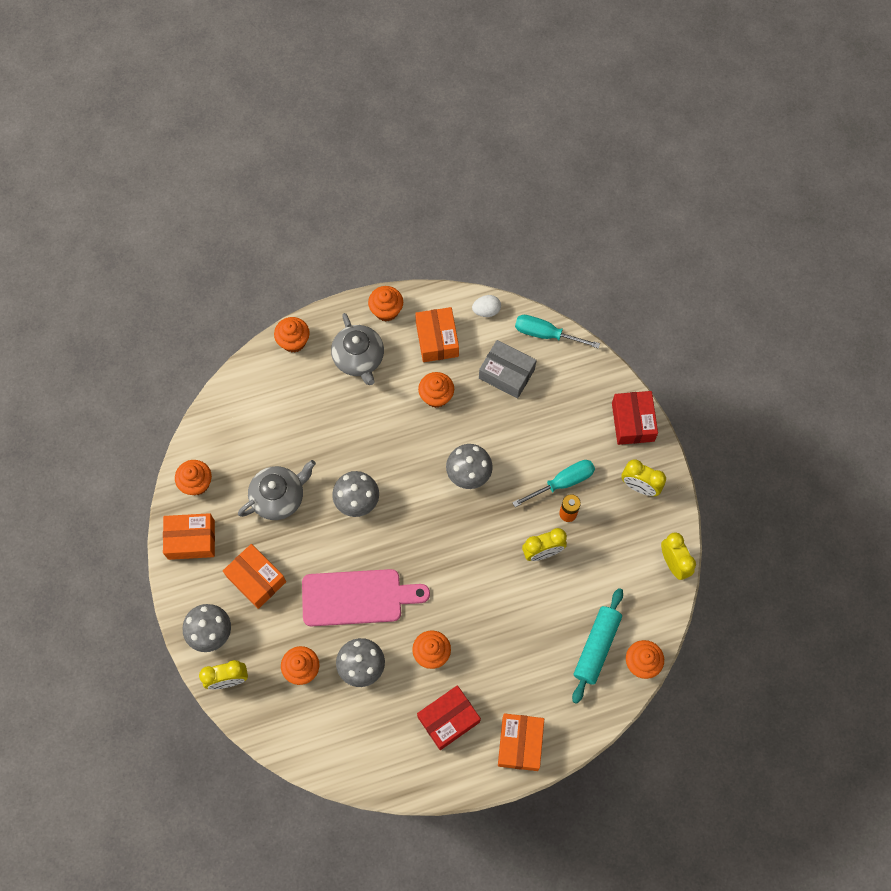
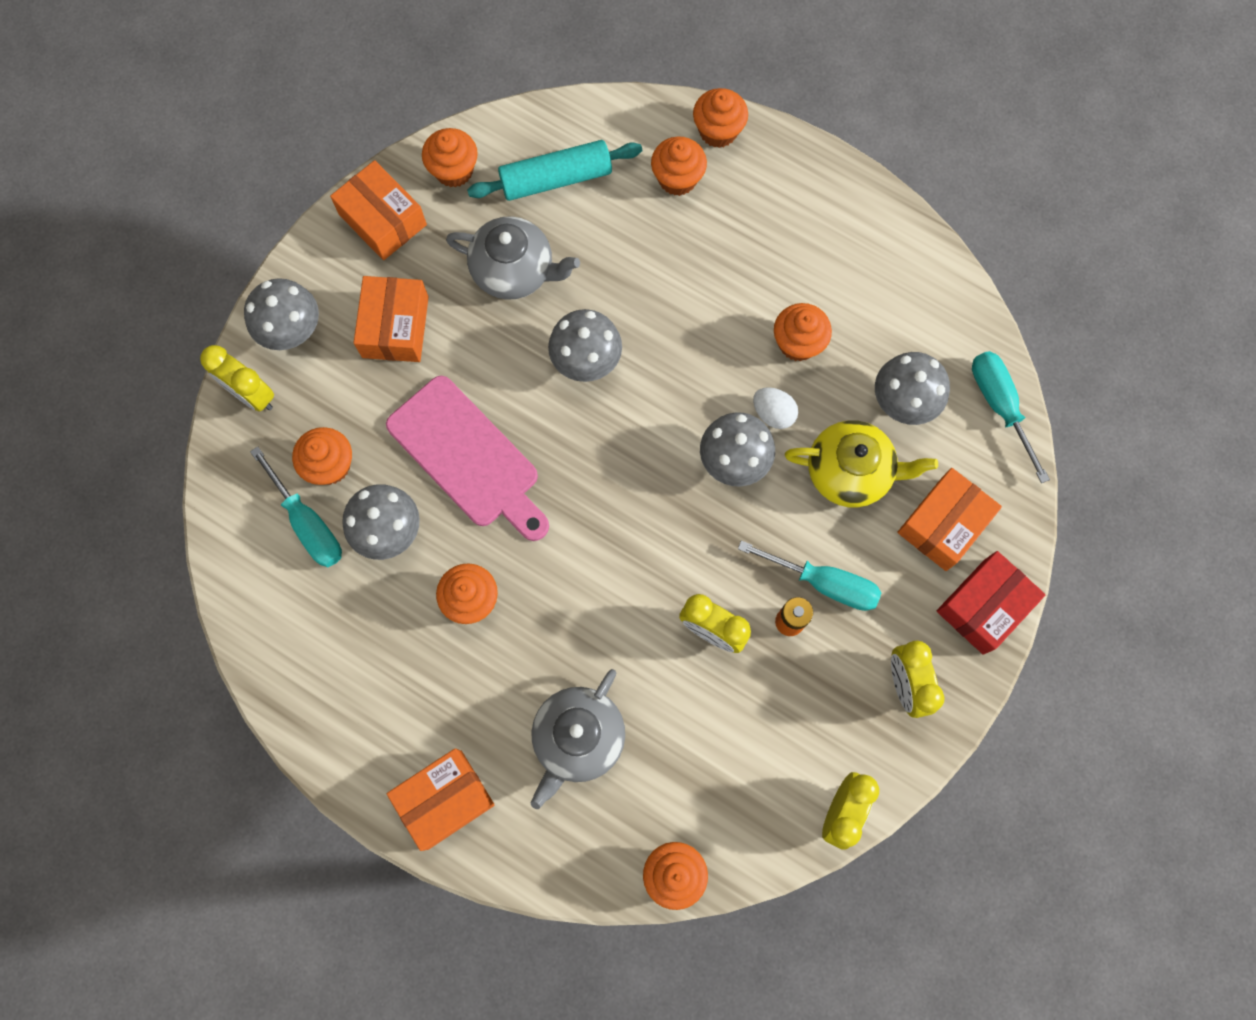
camera: 50 degrees right, 5 degrees up
grey teapot [331,313,384,385] -> grey teapot moved to [531,669,625,809]
orange cupcake [368,286,403,322] -> orange cupcake moved to [651,136,707,196]
orange box [415,307,459,362] -> orange box moved to [897,468,1002,571]
red box [417,685,481,750] -> none
white egg [472,295,501,317] -> white egg moved to [753,387,798,429]
grey box [479,340,536,399] -> grey mushroom [875,352,950,425]
turquoise rolling pin [572,588,623,704] -> turquoise rolling pin moved to [467,140,642,201]
none -> turquoise screwdriver [250,446,342,567]
none -> yellow teapot [785,420,938,508]

